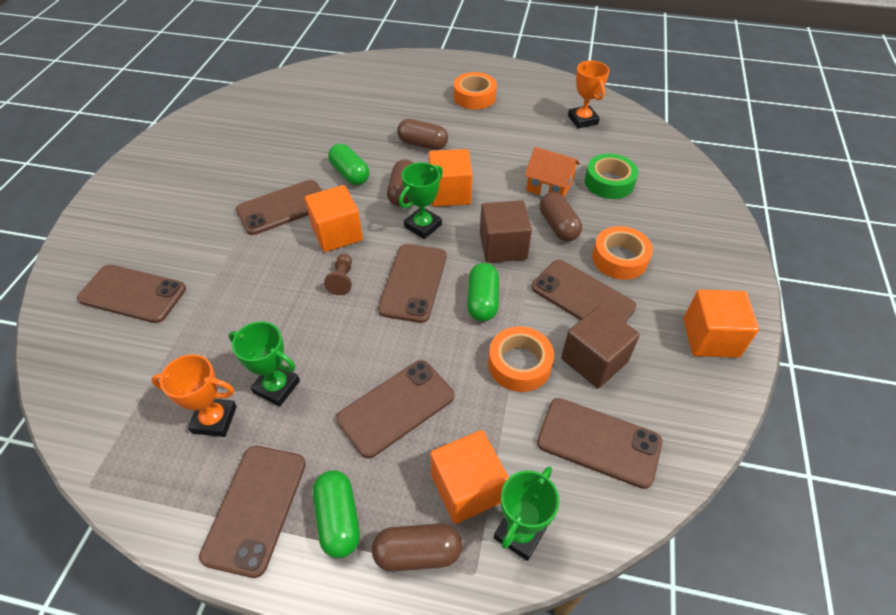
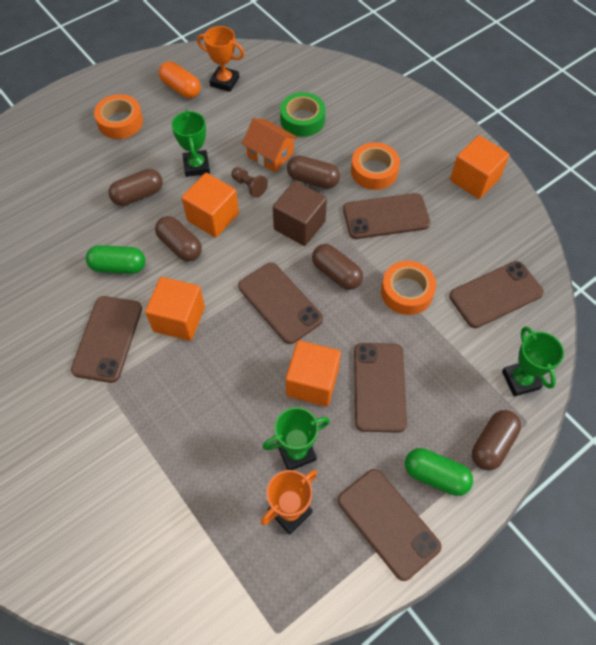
camera: 50 degrees left, 10 degrees up
brown phone [77,265,186,323] -> none
brown pawn [324,254,352,295] -> brown pawn moved to [231,167,268,198]
green trophy [399,162,443,239] -> green trophy moved to [171,110,210,177]
orange cube [430,430,509,524] -> orange cube moved to [286,340,341,407]
green capsule [467,263,499,322] -> brown capsule [312,244,363,290]
orange house [525,147,580,197] -> orange house turned 60 degrees clockwise [242,118,298,172]
brown cube [561,305,640,388] -> none
none -> orange capsule [159,61,200,98]

